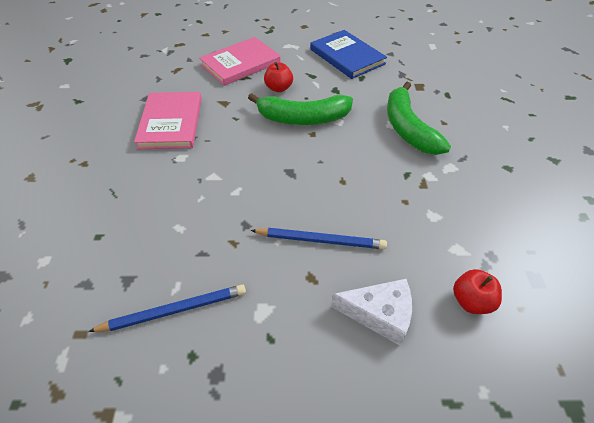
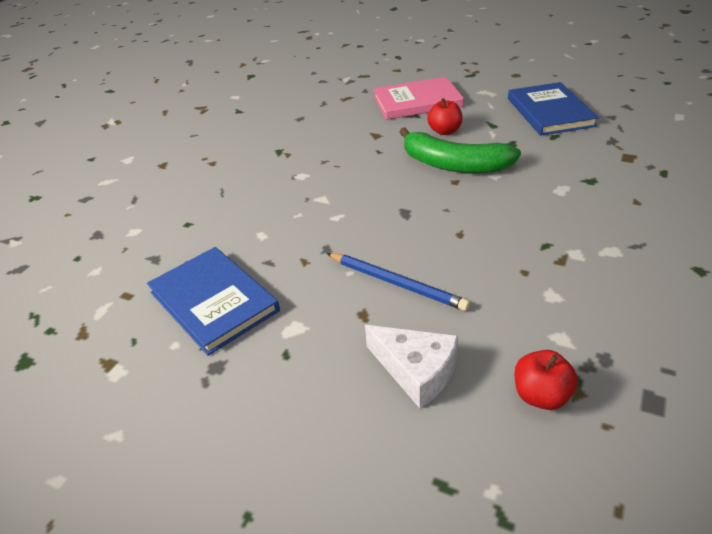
camera: 30 degrees right, 10 degrees down
blue pencil [88,285,246,332] -> blue book [147,247,280,356]
pink book [134,92,202,149] -> none
green banana [387,82,451,155] -> none

